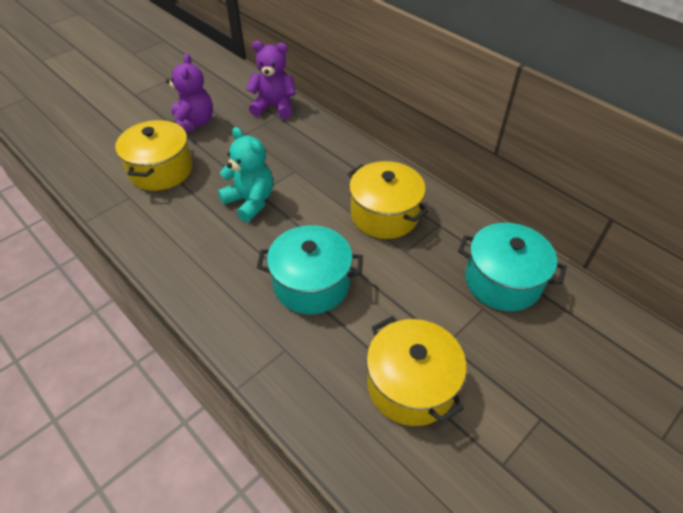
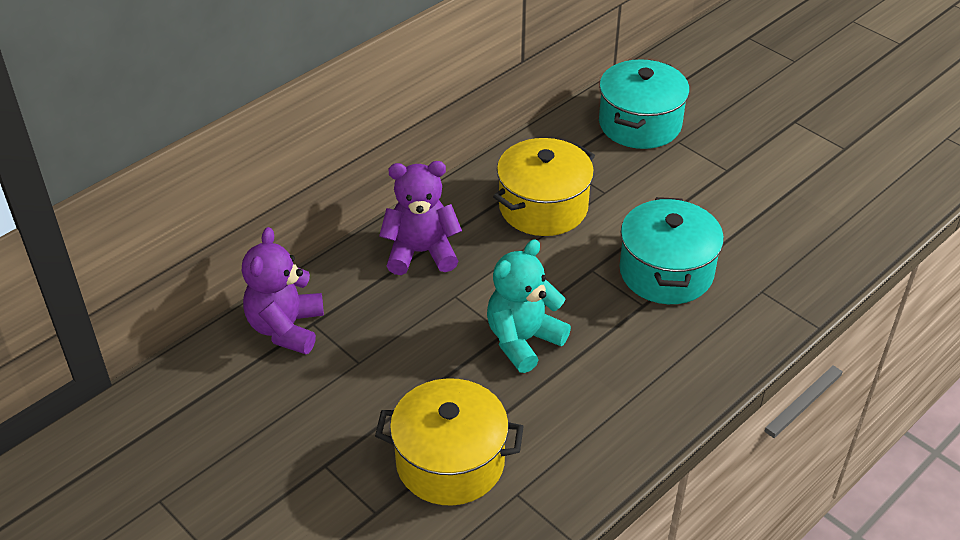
camera: 90 degrees left, 5 degrees down
purple teddy bear [166,53,213,132] -> purple teddy bear moved to [379,161,462,275]
yellow pot [366,316,466,426] -> none

